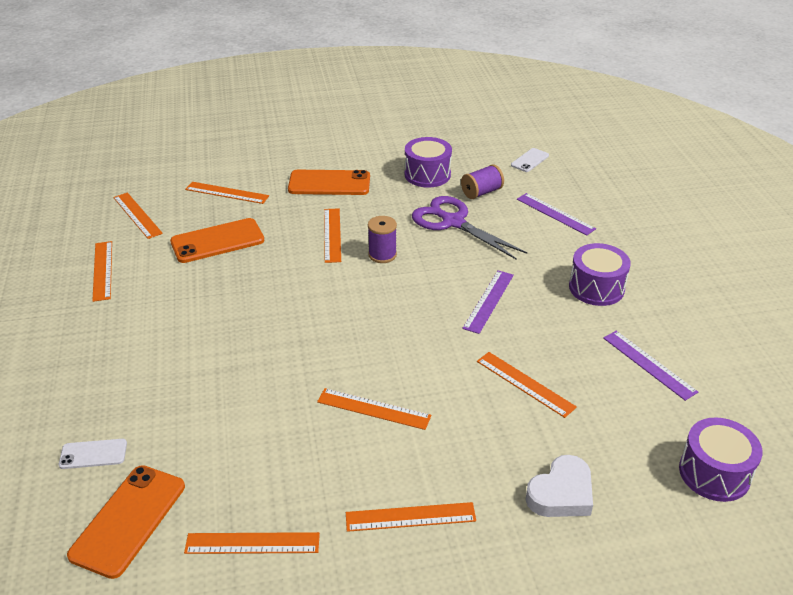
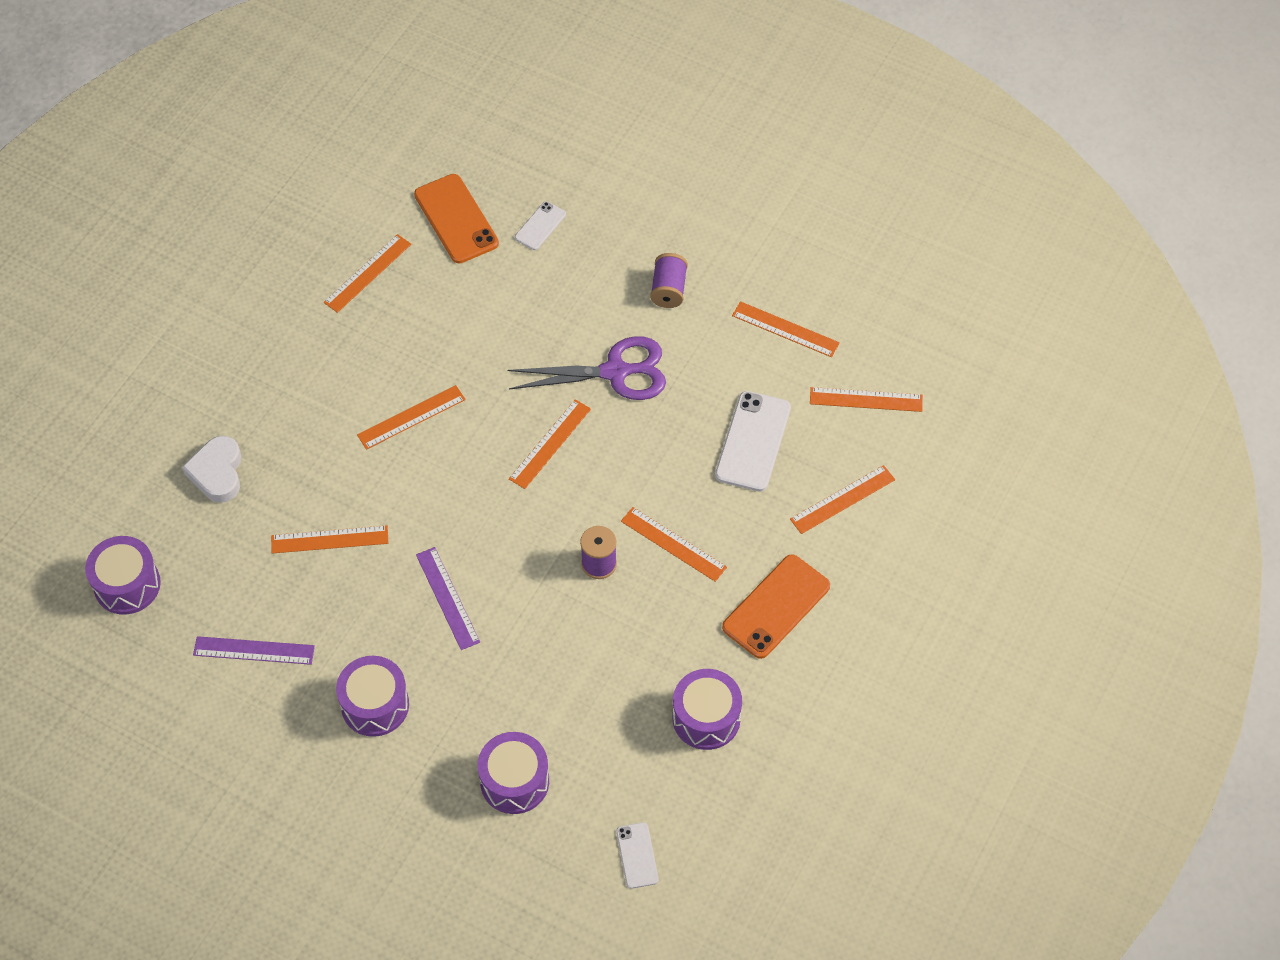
camera: 130 degrees right, 20 degrees up
orange phone [170,218,265,263] -> white phone [715,391,791,492]
orange ruler [346,502,476,532] -> orange ruler moved to [509,399,591,489]
purple scissors [412,196,527,260] -> purple scissors moved to [507,336,666,400]
purple spool [461,164,504,199] -> purple spool moved to [650,253,688,308]
purple ruler [517,193,596,236] -> purple drum [478,732,549,814]

